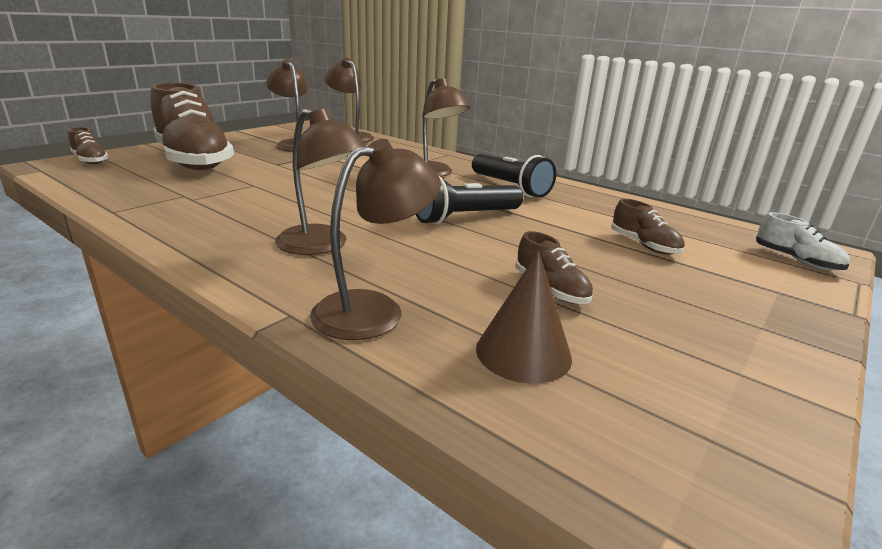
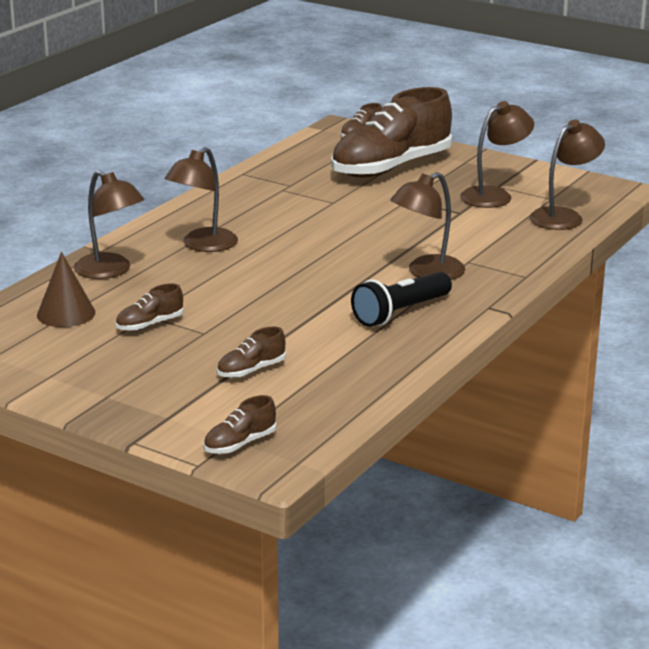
camera: 85 degrees right, 0 degrees up
black flashlight [416,175,523,224] -> none
white shoe [756,212,850,271] -> brown shoe [203,395,277,454]

